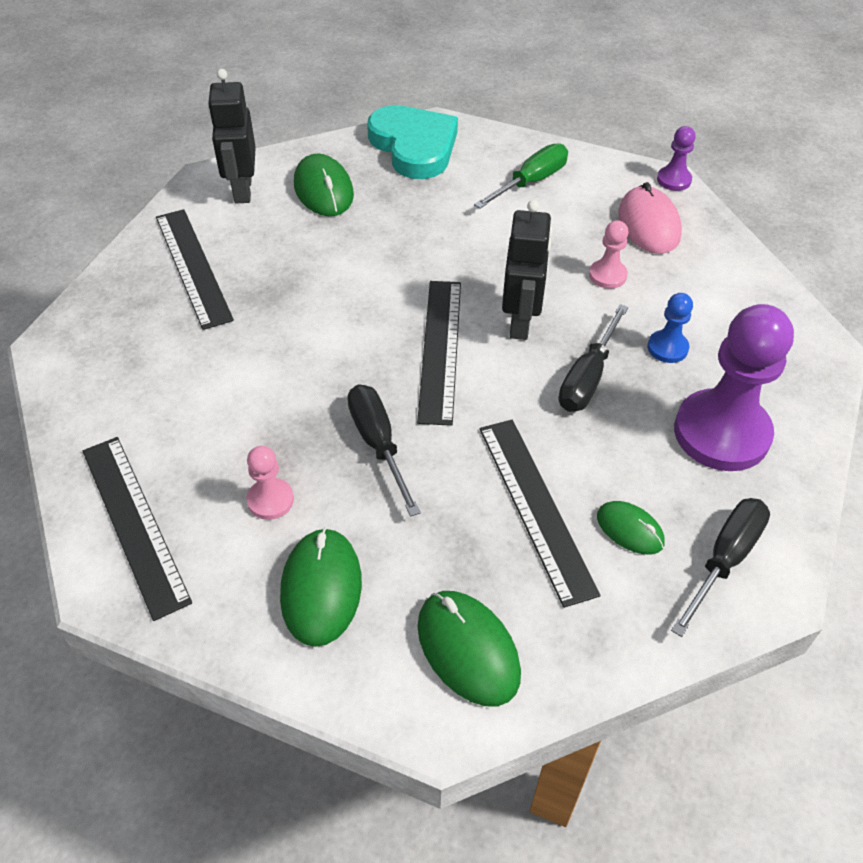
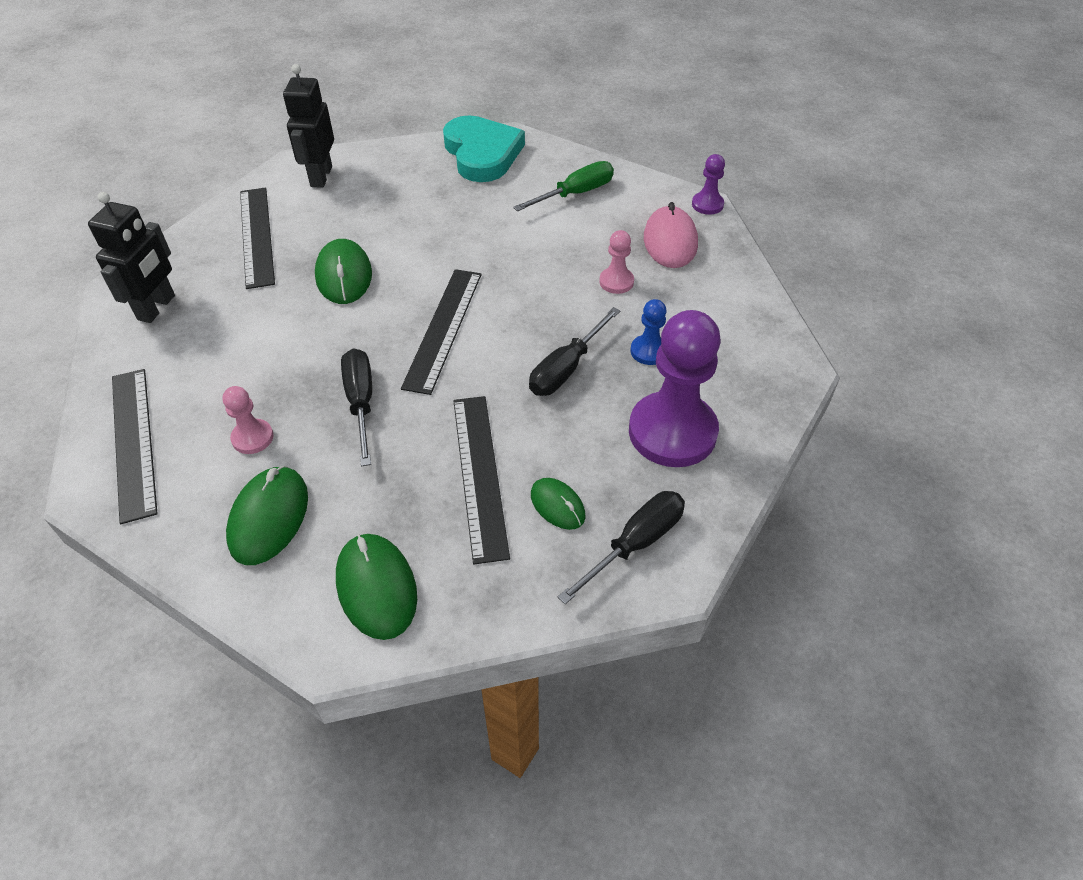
camera: 10 degrees right, 0 degrees up
green mouse [294,154,354,216] -> green mouse moved to [315,239,372,304]
black robot [502,200,552,340] -> black robot moved to [88,192,175,323]

